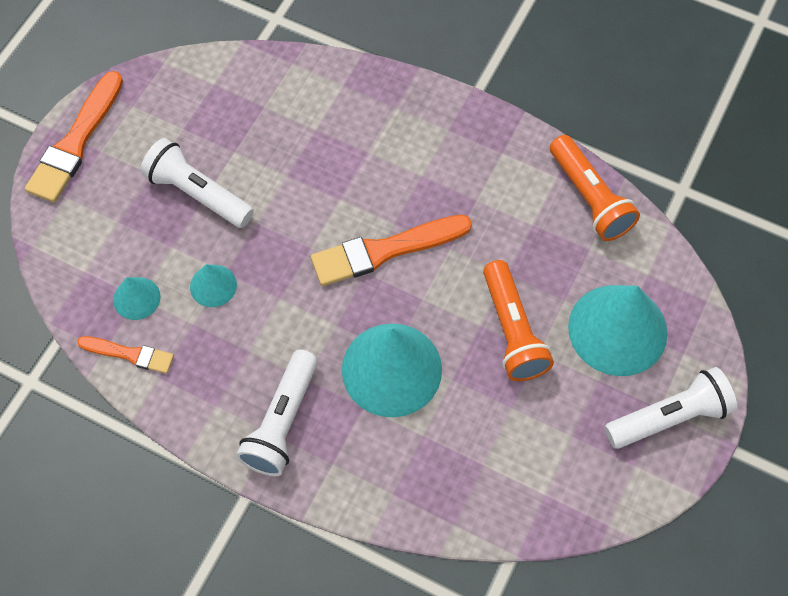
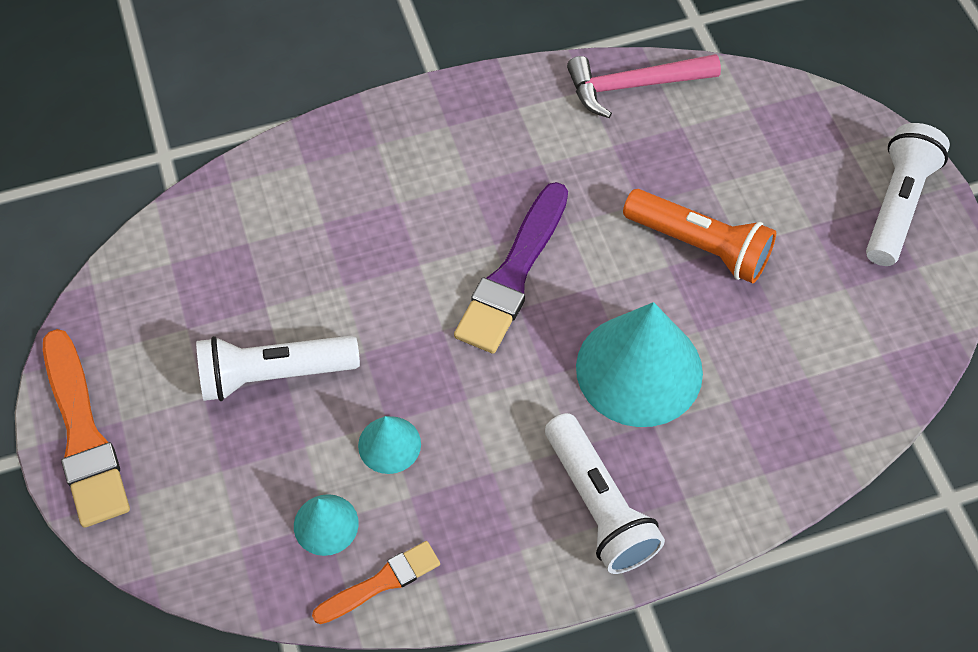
camera: 45 degrees left, 5 degrees down
orange brush [311,215,472,286] -> purple brush [454,182,568,354]
orange flashlight [550,135,640,241] -> pink hammer [567,54,721,118]
turquoise cone [568,285,667,376] -> none

